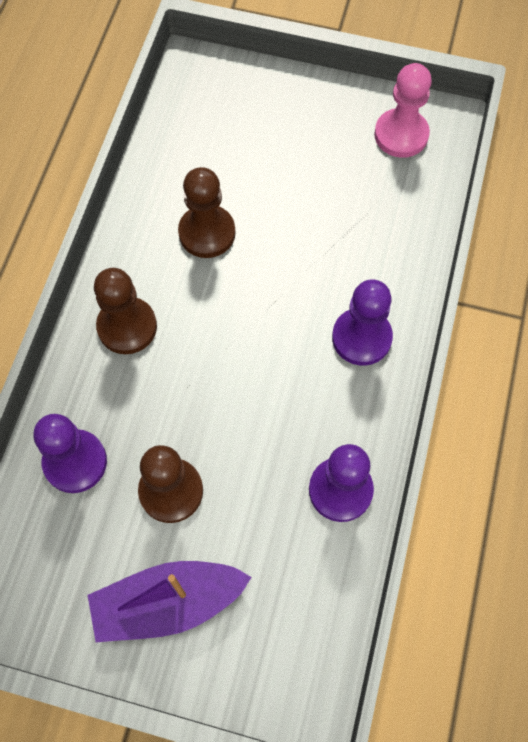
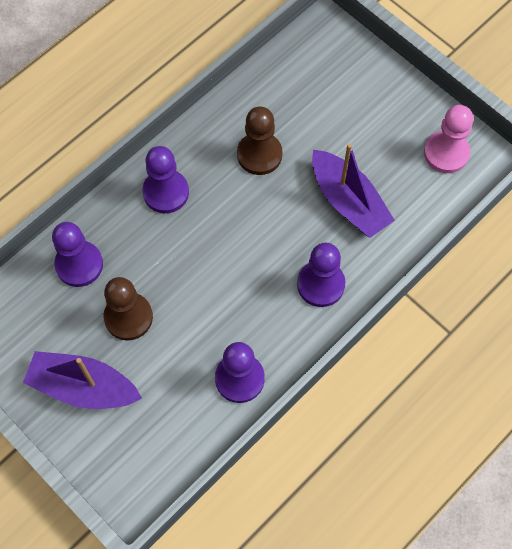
camera: 30 degrees right, 0 degrees up
brown pawn [94,268,157,354] -> purple pawn [142,146,189,213]
none -> purple boat [312,144,395,238]

